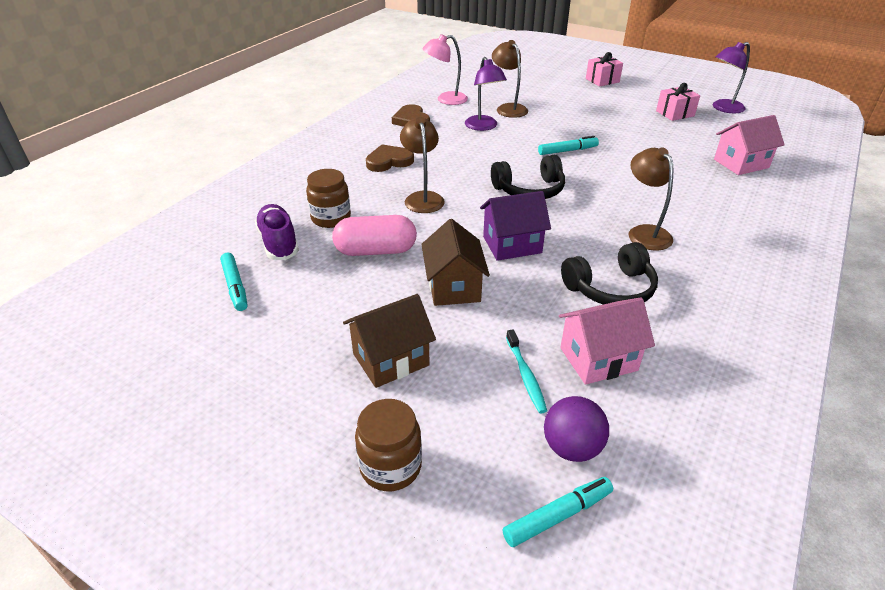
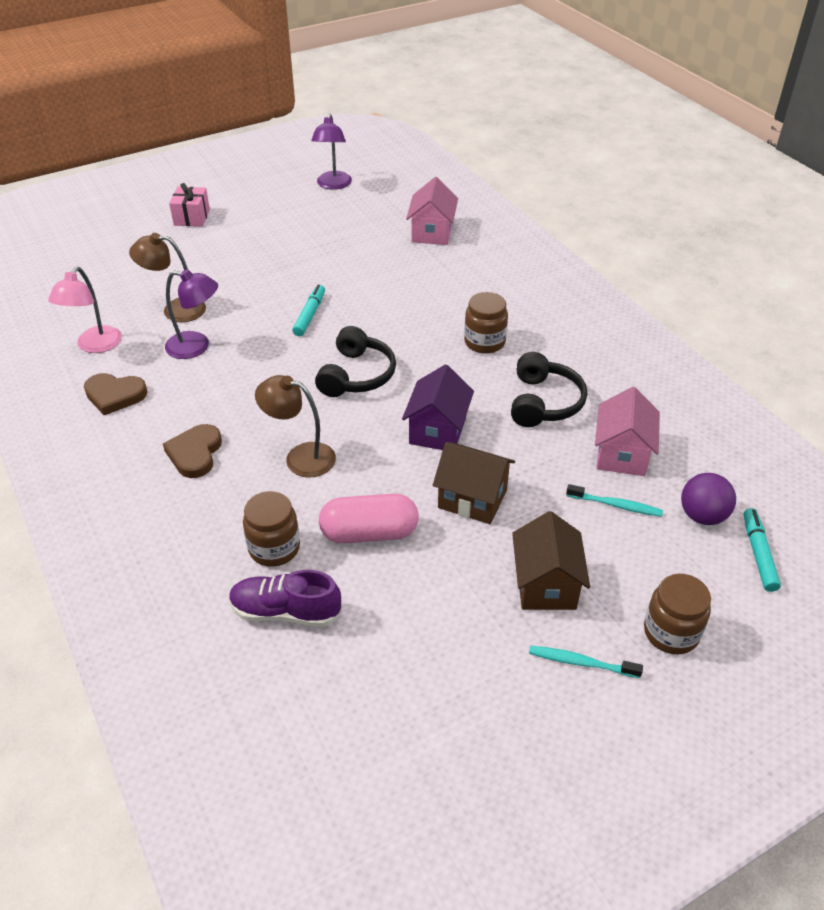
camera: 60 degrees left, 5 degrees up
turquoise marker [220,253,247,311] -> none
pink capsule [332,215,417,256] -> pink capsule turned 60 degrees clockwise [319,494,419,543]
brown lamp [628,147,673,251] -> brown jar [464,292,508,354]
pink gift [656,83,700,121] -> none
none -> turquoise toothbrush [529,646,643,678]

